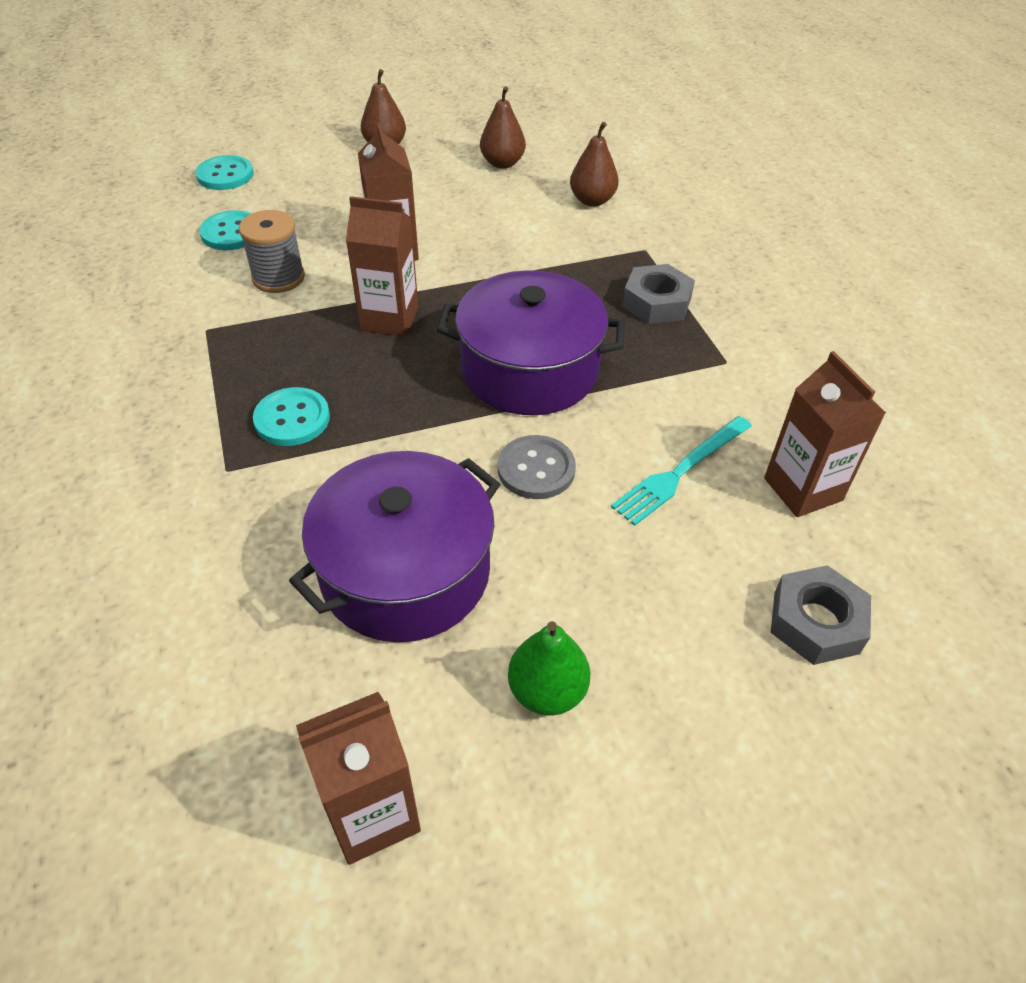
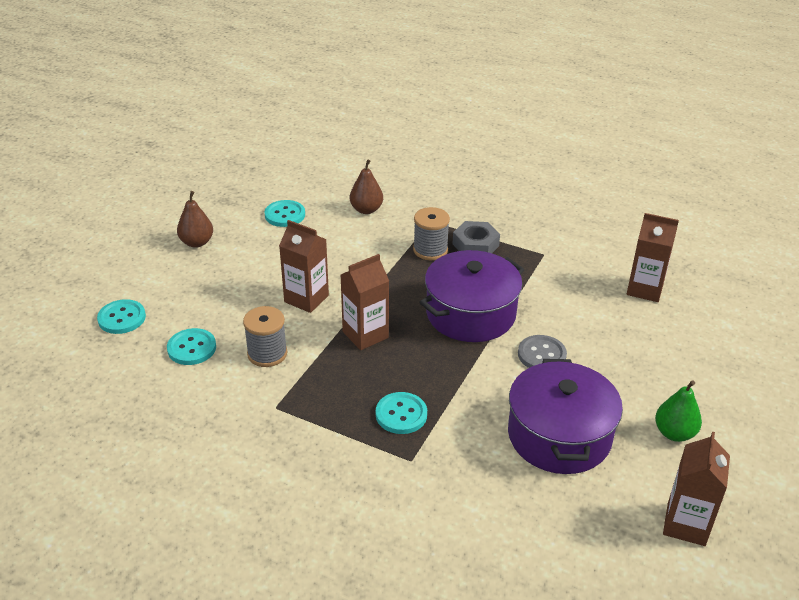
camera: 45 degrees left, 10 degrees down
brown pear [480,86,526,169] -> turquoise button [264,200,305,227]
turquoise fork [611,416,752,526] -> none
grey nut [770,565,871,665] -> none
none -> grey spool [413,207,450,260]

